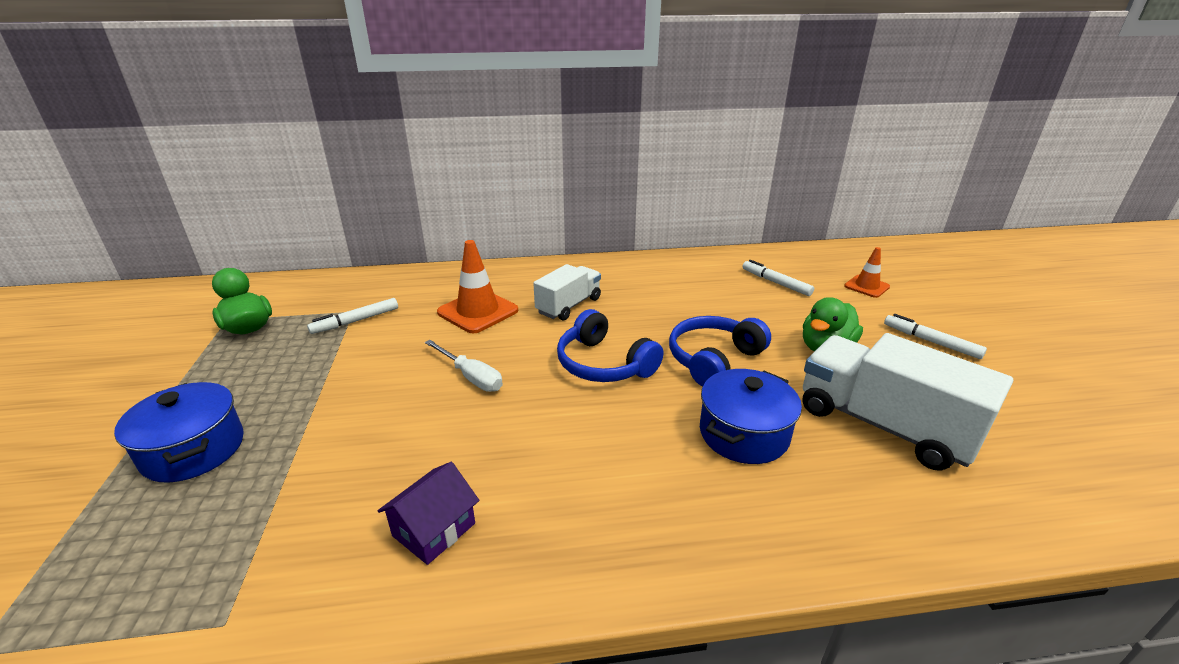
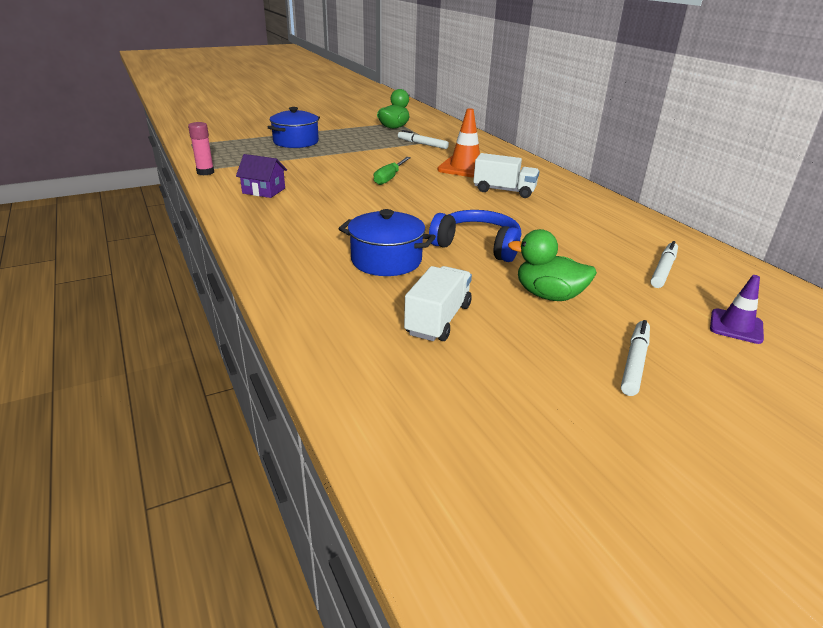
camera: 70 degrees right, 0 degrees up
white screwdriver [425,340,503,392] -> green screwdriver [374,157,411,185]
blue headphones [557,309,663,382] -> none
white truck [803,333,1013,470] -> white truck [404,266,472,341], size x0.61
orange traffic cone [844,247,890,298] -> purple traffic cone [710,275,764,344]
none -> pink glue stick [188,122,214,175]

